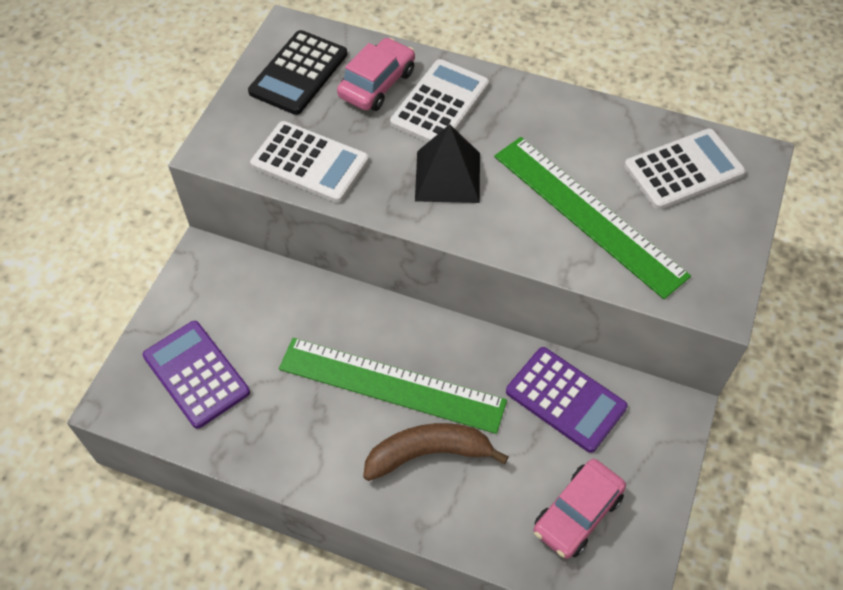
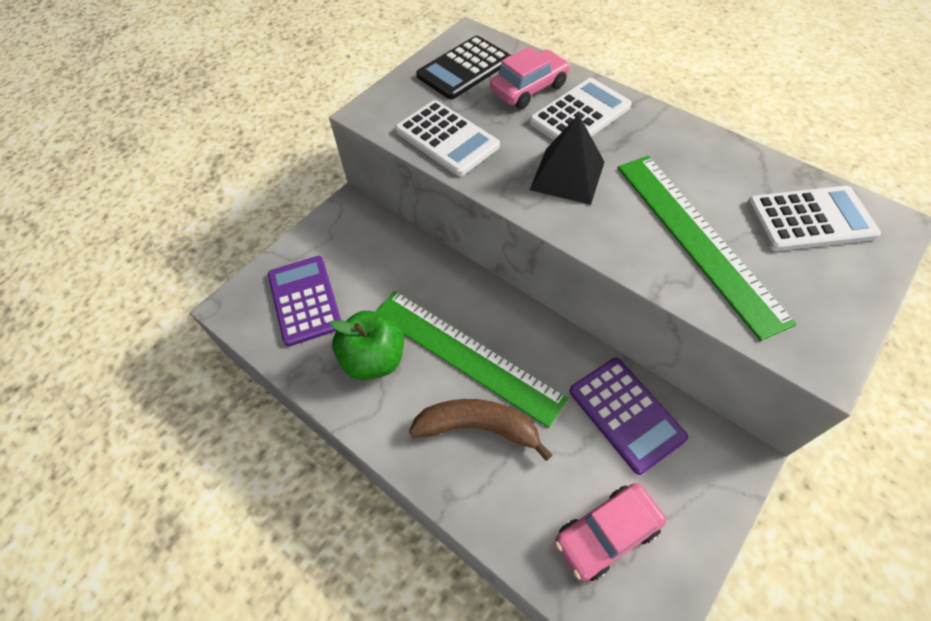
camera: 20 degrees right, 0 degrees up
none -> green apple [330,311,404,380]

